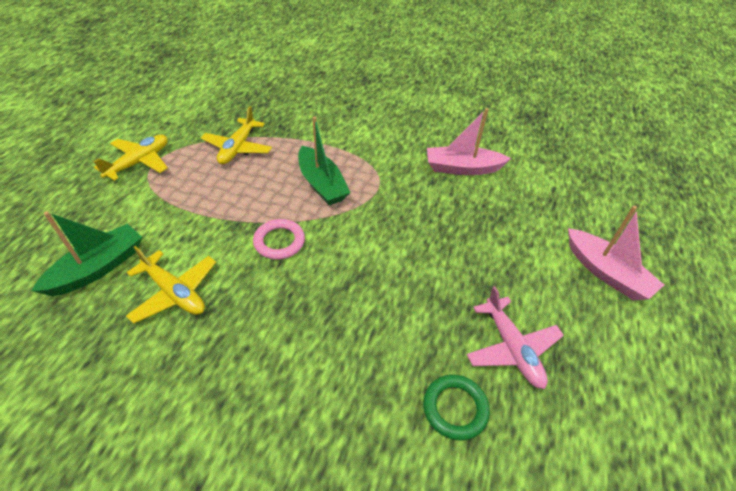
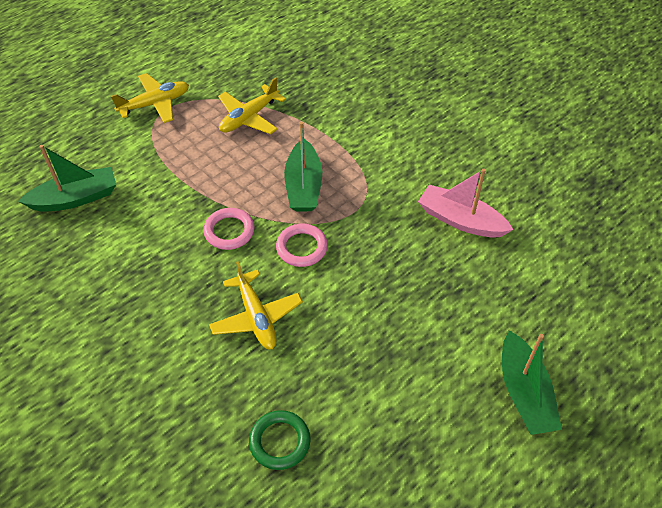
camera: 30 degrees right, 5 degrees up
yellow plane [126,246,216,324] -> yellow plane moved to [209,261,303,349]
pink plane [466,286,564,389] -> none
pink boat [568,206,664,300] -> green boat [502,330,562,435]
none -> pink ring [276,224,328,267]

